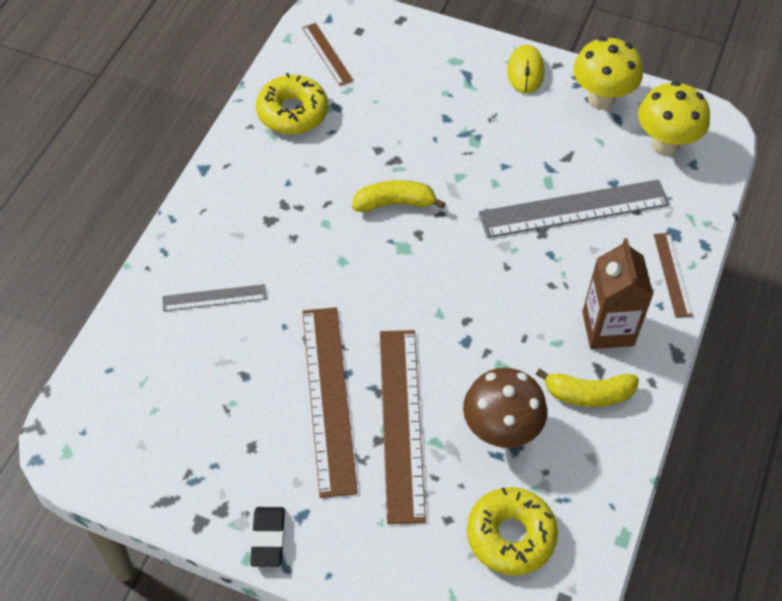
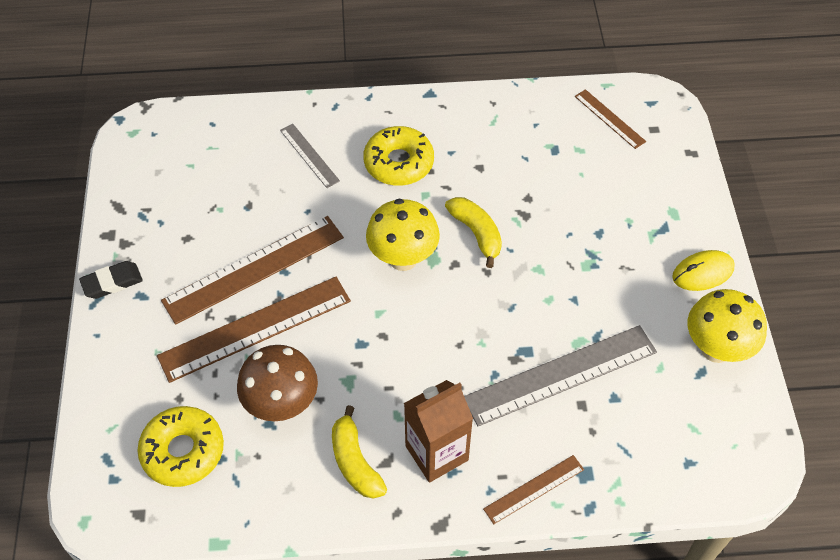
camera: 65 degrees right, 0 degrees up
yellow donut [256,73,328,134] -> yellow donut moved to [363,126,434,186]
brown ruler [302,23,354,86] -> brown ruler turned 75 degrees counterclockwise [575,89,646,149]
grey ruler [479,180,670,238] -> grey ruler turned 75 degrees counterclockwise [464,325,657,426]
yellow mushroom [638,81,710,155] -> yellow mushroom moved to [366,199,440,271]

